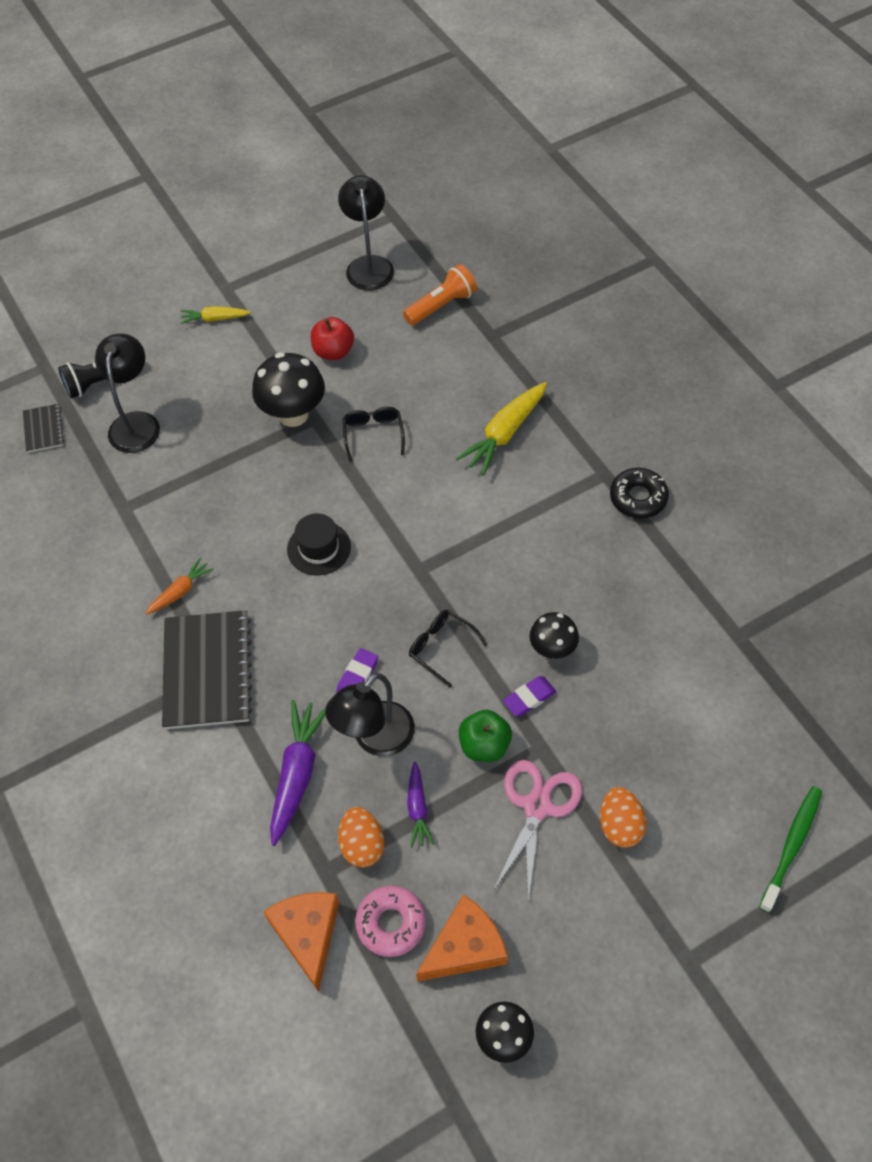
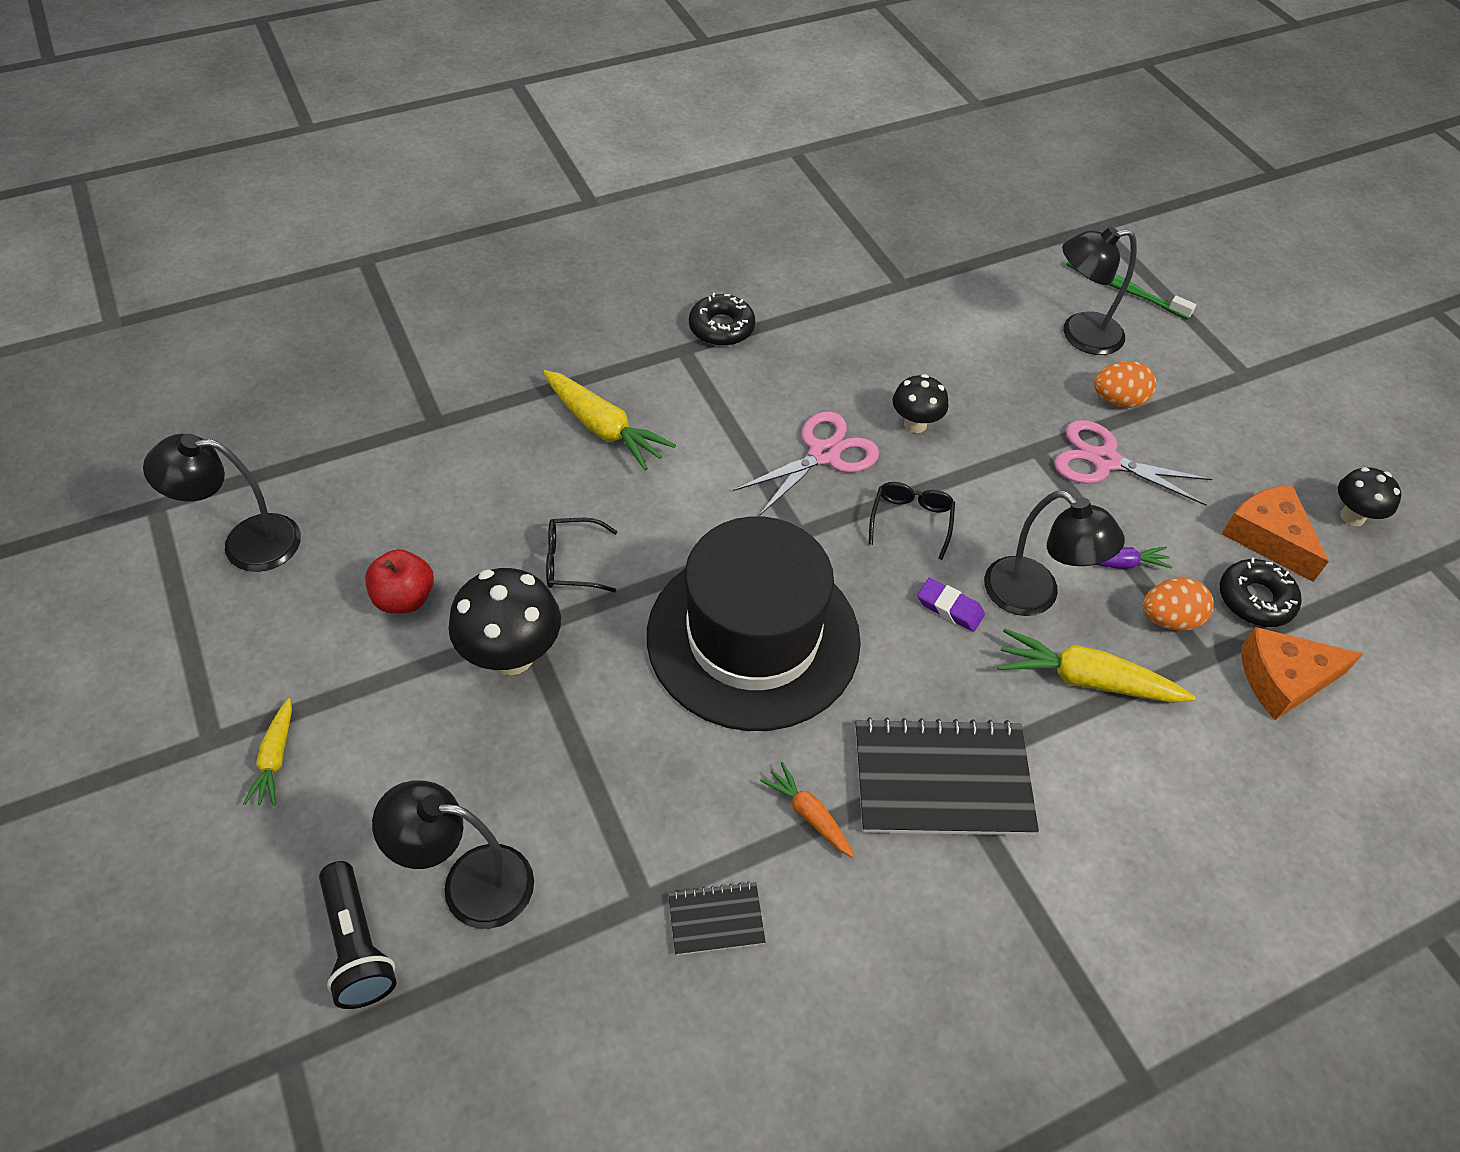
camera: 90 degrees left, 5 degrees down
black notebook [23,404,64,453] -> black notebook moved to [668,881,766,955]
purple carrot [270,700,326,846] -> yellow carrot [997,628,1196,703]
black hat [287,513,351,576] -> black hat [647,516,861,731], size x2.43
pink donut [355,886,426,957] -> black donut [1220,557,1302,627]
orange flashlight [403,264,477,326] -> none
black glasses [409,610,487,688] -> black glasses turned 150 degrees clockwise [869,482,955,560]
green apple [459,710,512,762] -> none
purple eraser [503,676,556,716] -> none
none -> pink scissors [733,412,879,516]
none -> black lamp [1062,227,1137,355]

